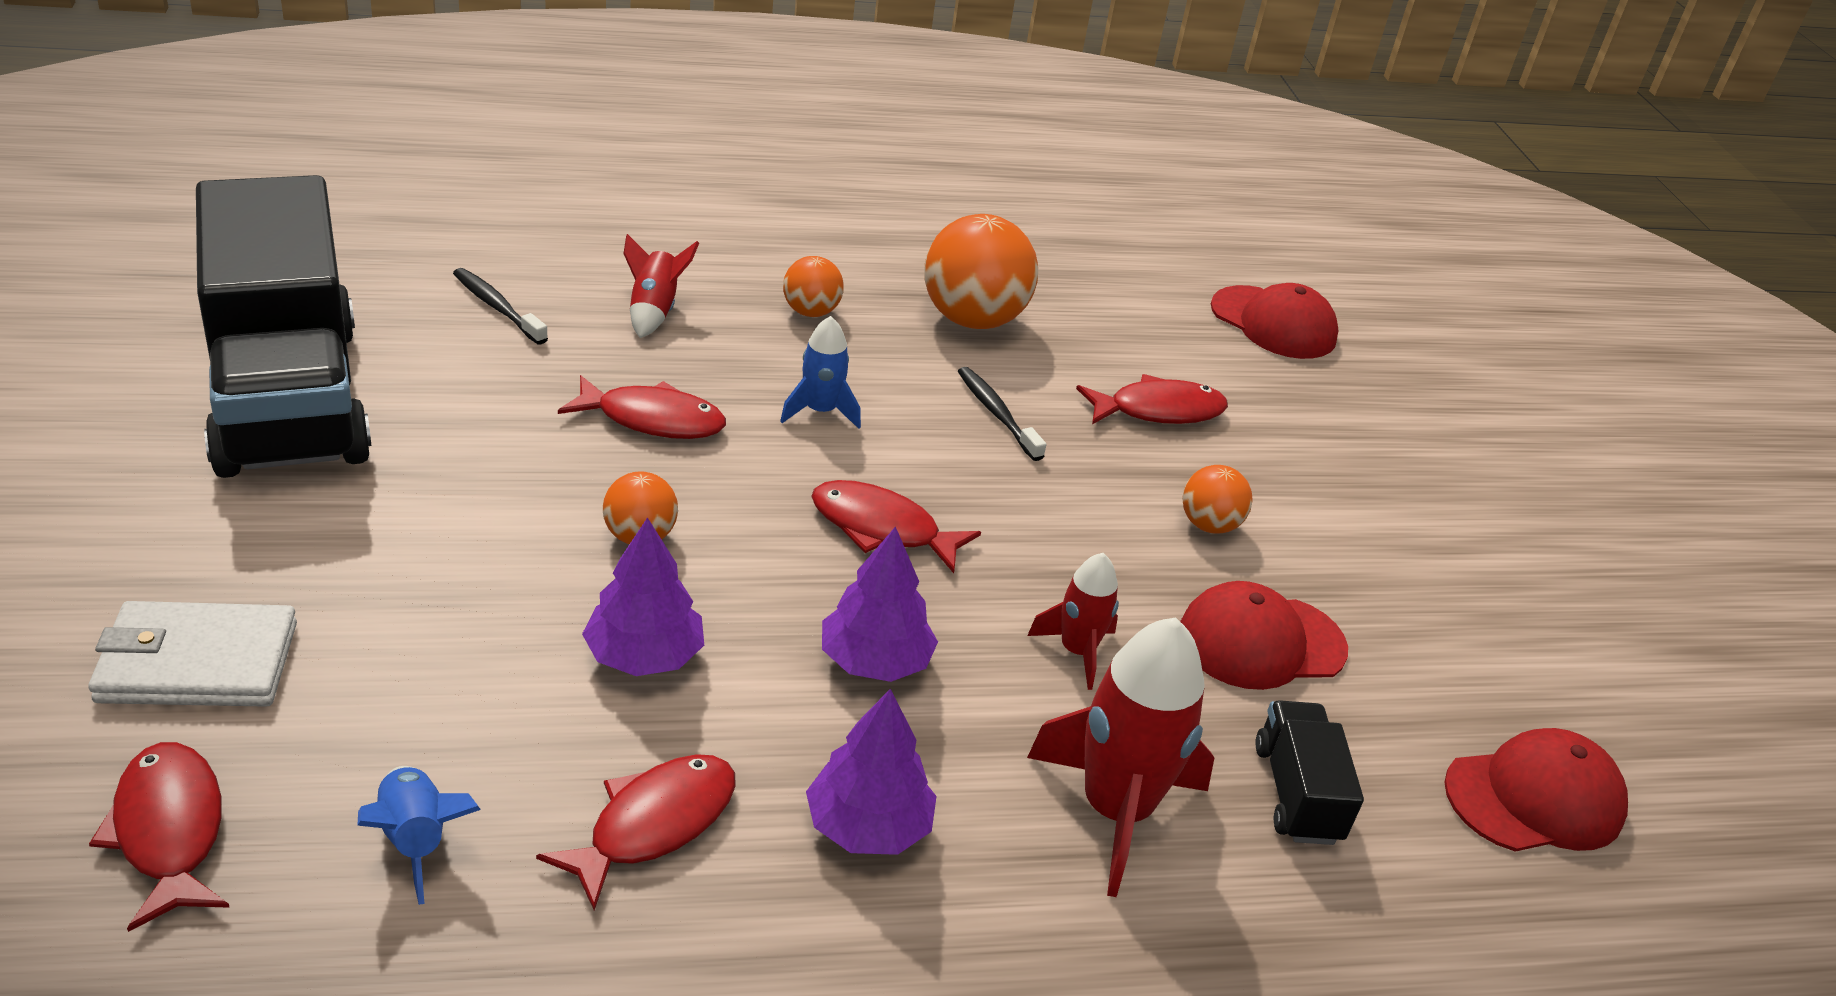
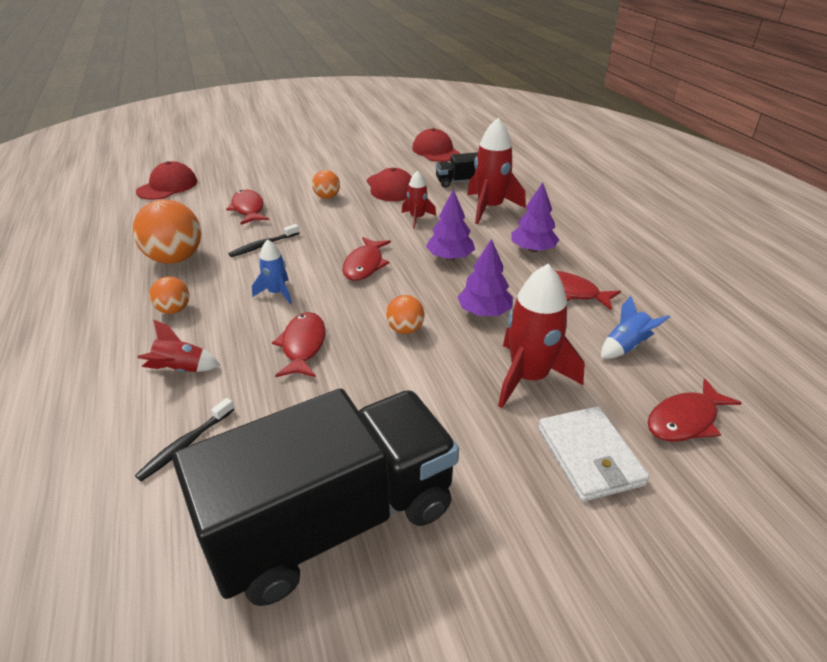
camera: 95 degrees left, 0 degrees up
none -> red rocket [498,264,585,408]

